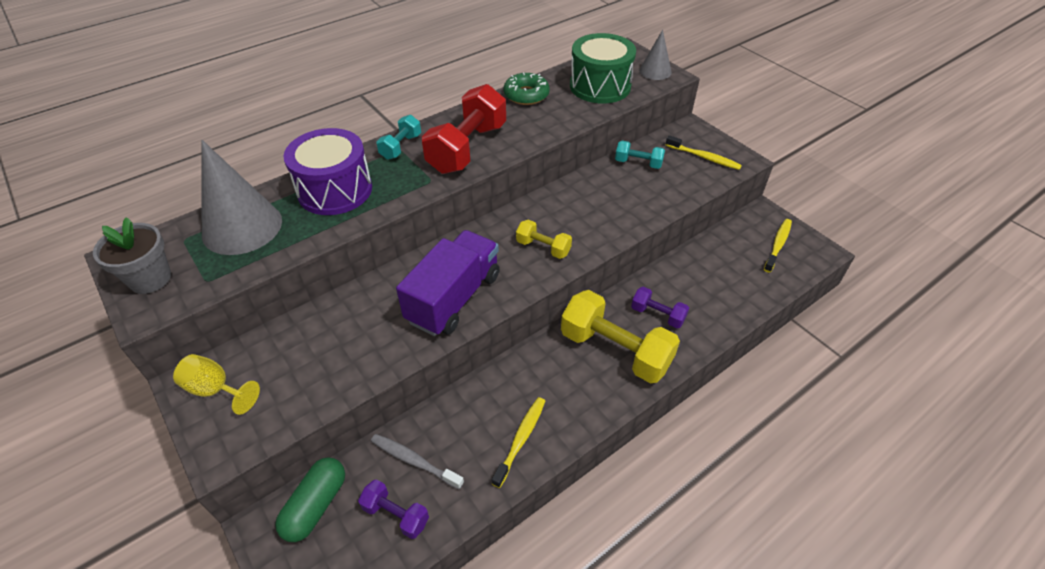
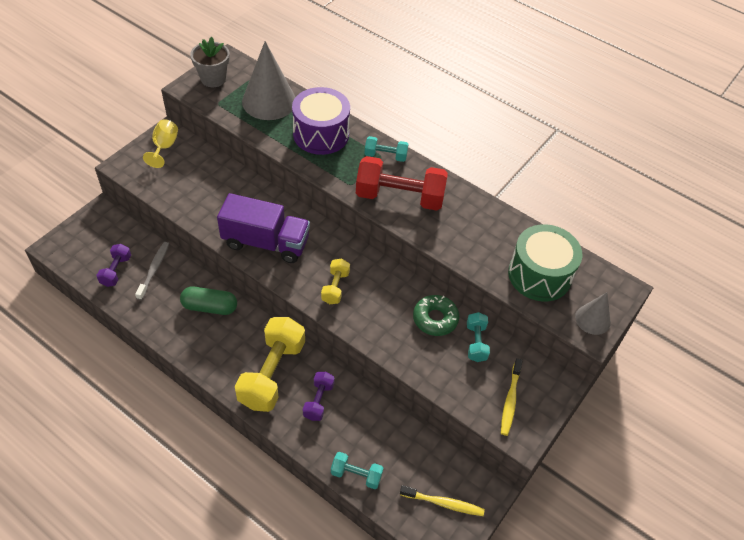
camera: 70 degrees right, 5 degrees up
green capsule [275,457,345,542] -> green capsule moved to [180,286,237,315]
yellow toothbrush [492,397,545,488] -> none
green donut [503,72,550,105] -> green donut moved to [413,295,459,336]
none -> turquoise dumbbell [331,452,383,489]

